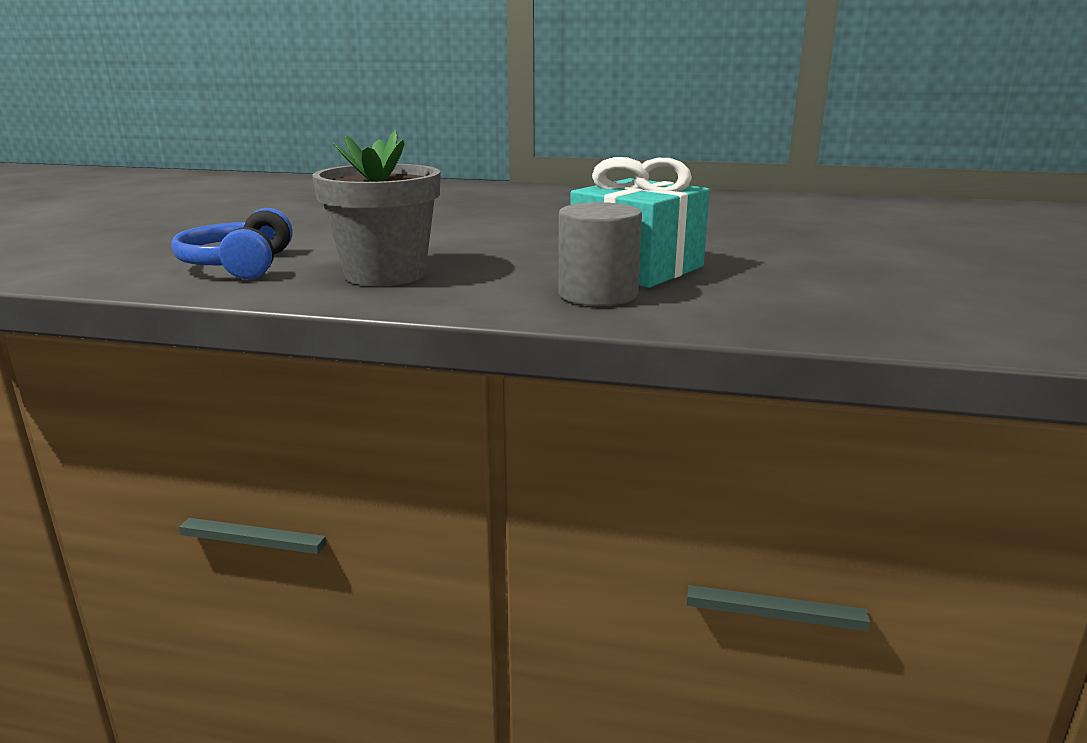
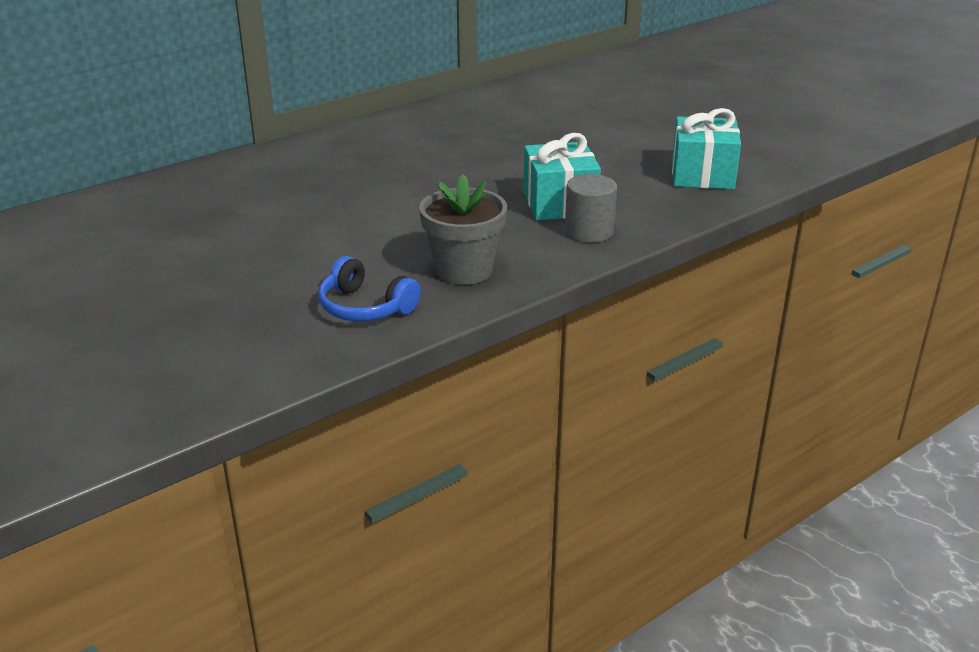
camera: 50 degrees left, 10 degrees up
none -> turquoise gift [672,108,741,189]

